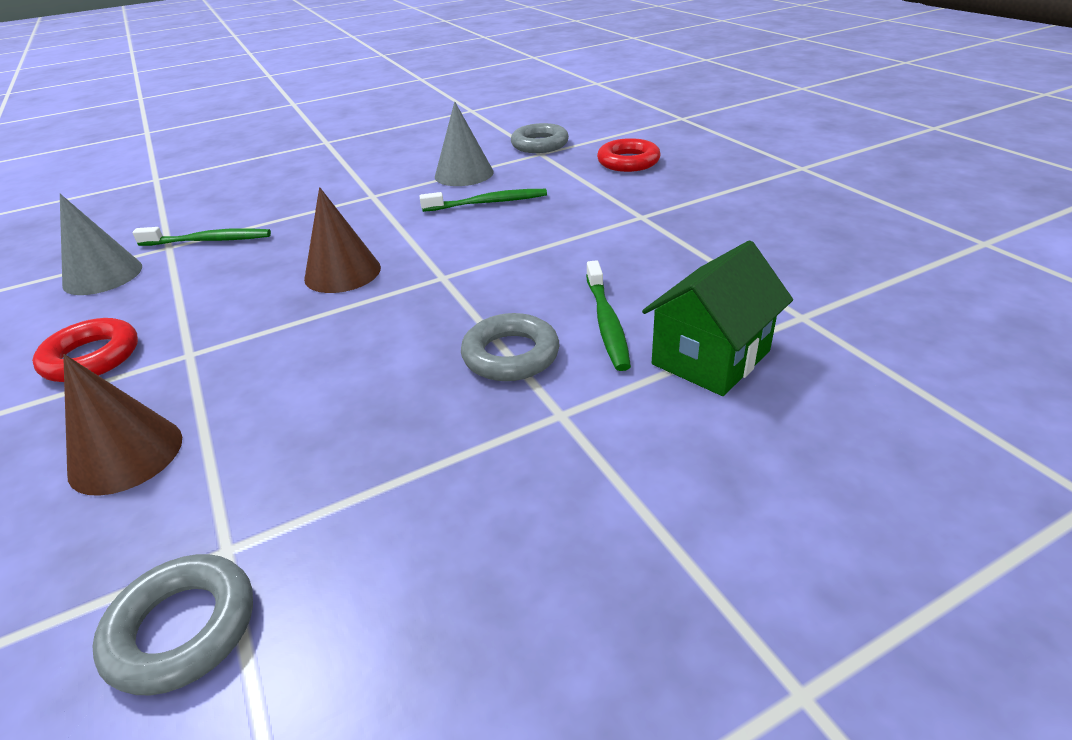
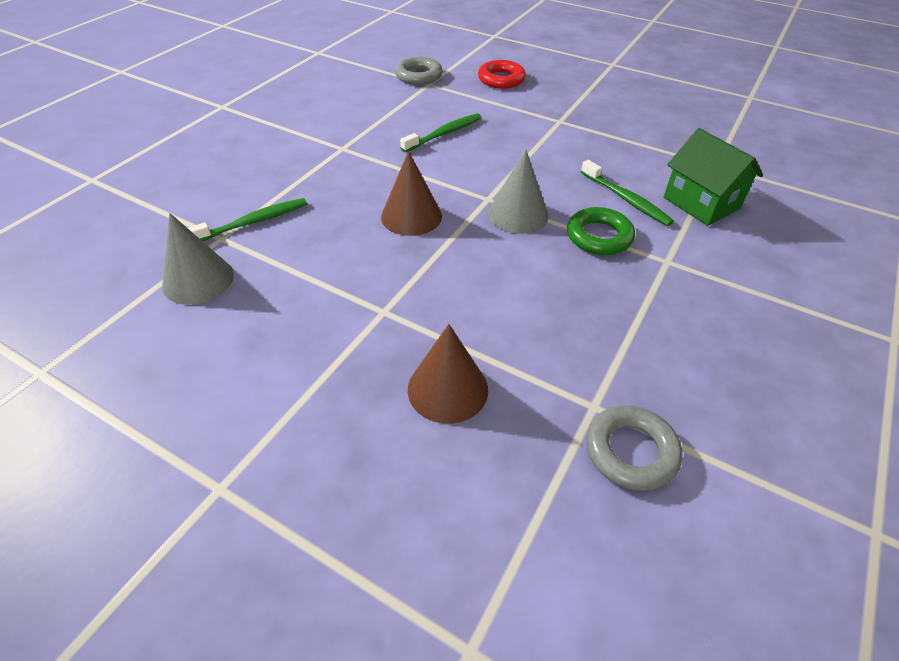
camera: 35 degrees left, 10 degrees up
red ring [32,318,138,382] -> none
grey cone [435,101,494,186] -> grey cone moved to [488,150,549,234]
grey ring [461,313,560,381] -> green ring [567,207,635,255]
green house [642,240,793,396] -> green house turned 45 degrees counterclockwise [664,128,763,226]

